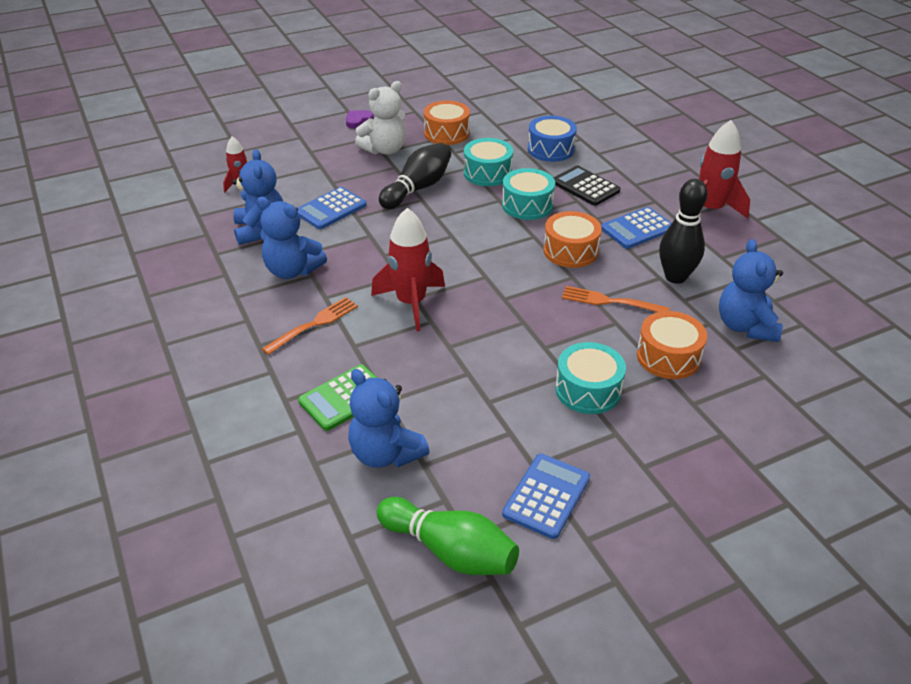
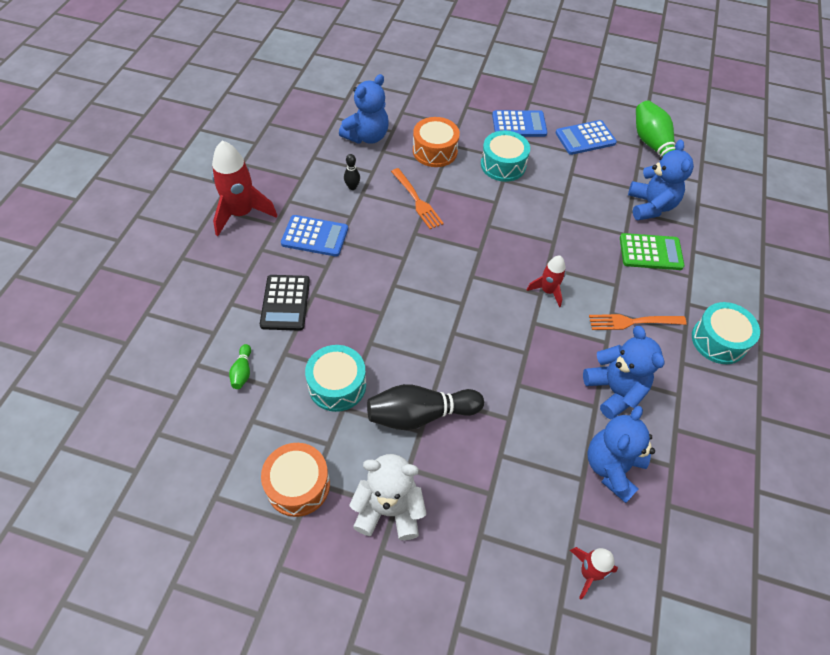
camera: 140 degrees left, 15 degrees up
blue calculator [298,187,366,229] -> blue calculator moved to [492,110,547,137]
purple heart [346,110,374,129] -> none
red rocket [371,208,445,331] -> red rocket [527,256,566,307], size x0.56
turquoise drum [502,168,555,220] -> turquoise drum moved to [692,302,760,364]
blue drum [528,116,577,162] -> green bowling pin [229,344,251,389]
orange drum [543,211,602,268] -> none
black bowling pin [659,179,708,284] -> black bowling pin [344,154,360,190], size x0.46

